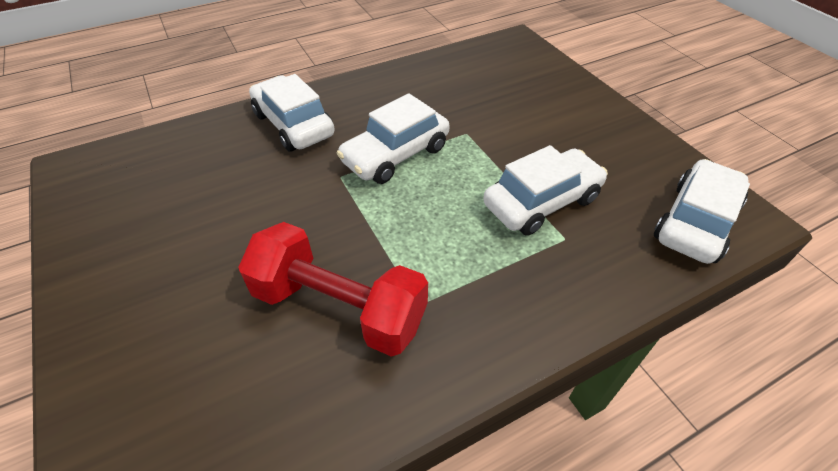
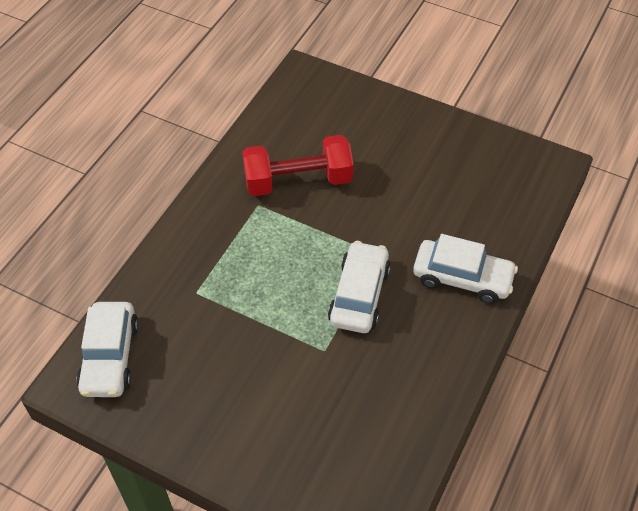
camera: 145 degrees right, 5 degrees up
white car [483,145,608,236] -> none

